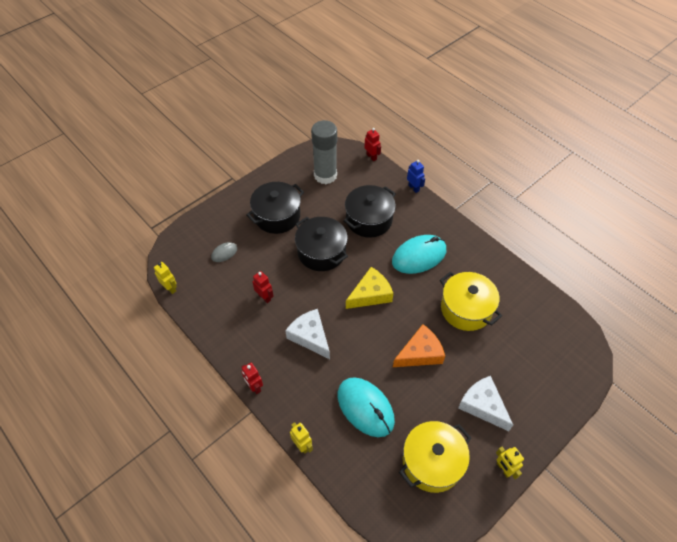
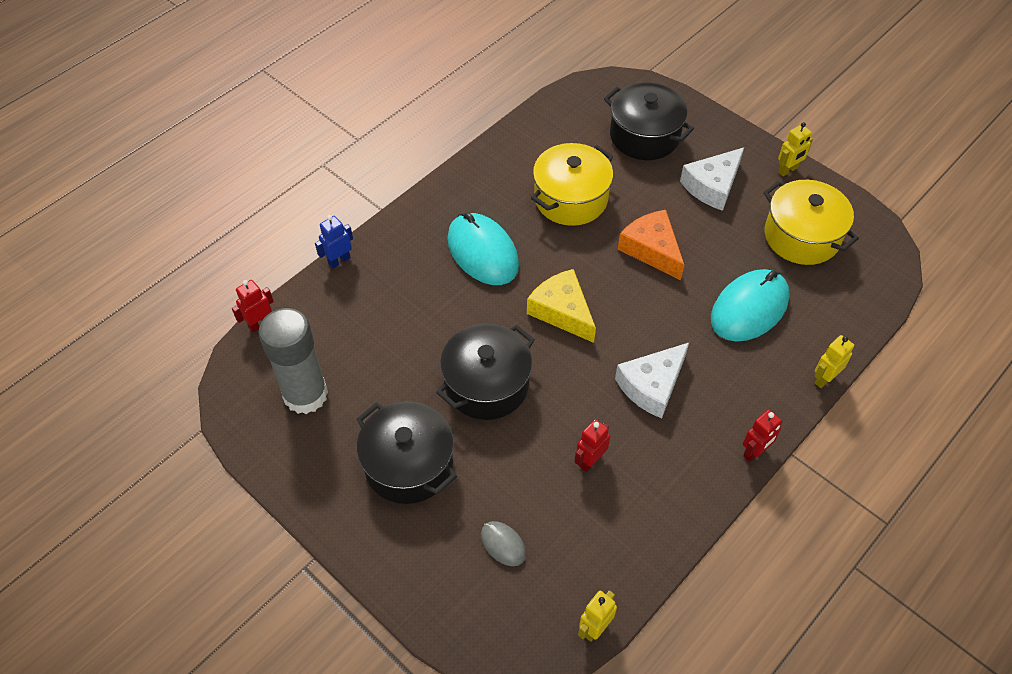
camera: 95 degrees left, 0 degrees up
black pot [344,185,396,238] -> black pot moved to [604,82,694,160]

